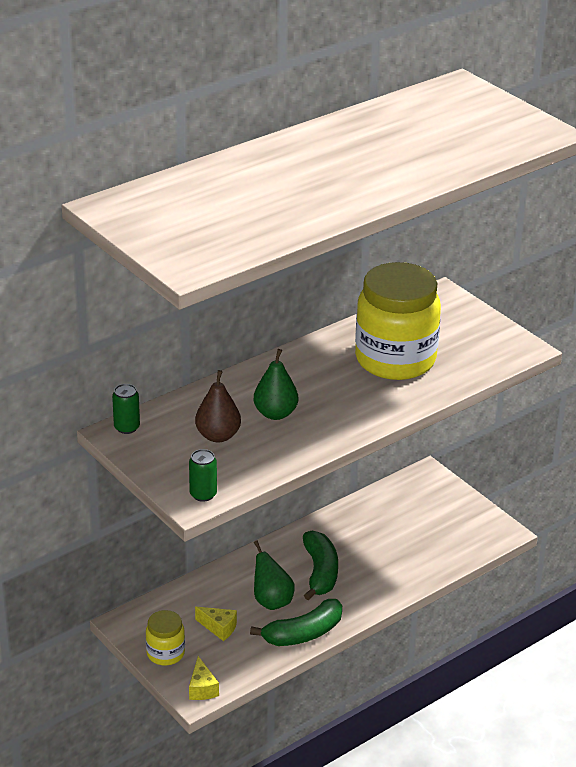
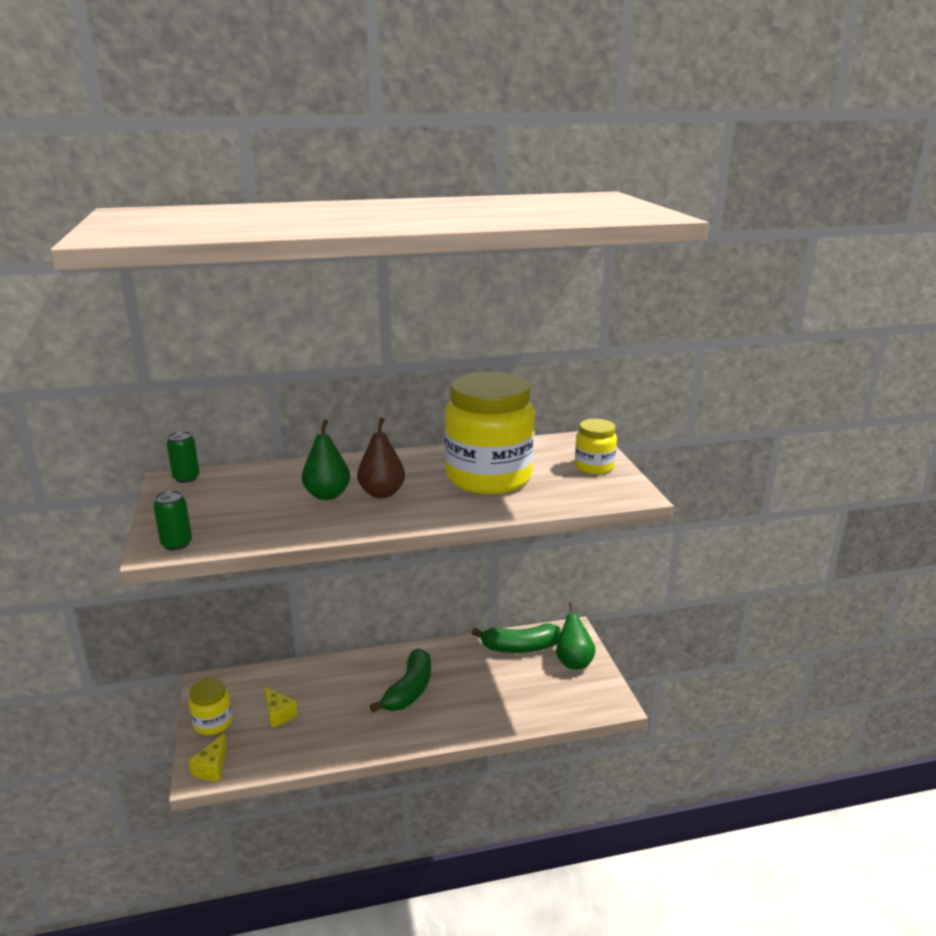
camera: 25 degrees right, 10 degrees down
brown pear [195,370,241,442] -> brown pear moved to [357,418,405,498]
green banana [250,599,342,646] -> green banana moved to [472,624,561,653]
green pear [254,540,295,610] -> green pear moved to [556,602,596,669]
none -> yellow jar [575,419,617,474]

